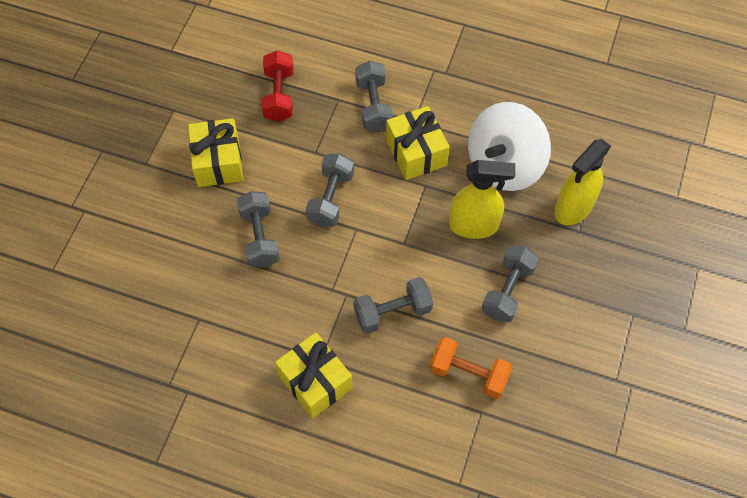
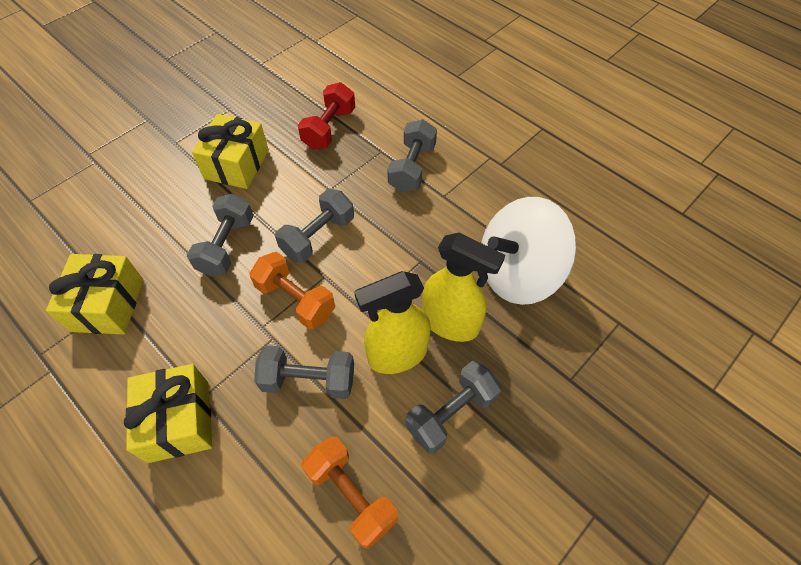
camera: 25 degrees right, 5 degrees down
yellow gift [386,106,450,180] -> yellow gift moved to [46,254,144,334]
yellow spray bottle [555,139,611,225] -> yellow spray bottle moved to [354,271,431,374]
none -> orange dumbbell [250,252,335,329]

